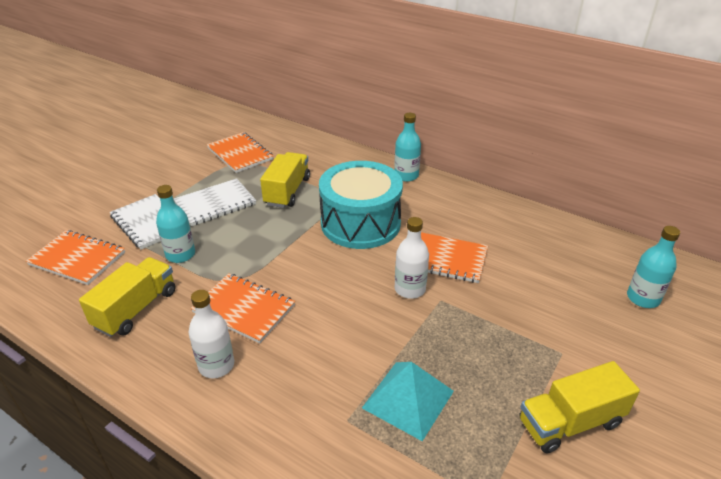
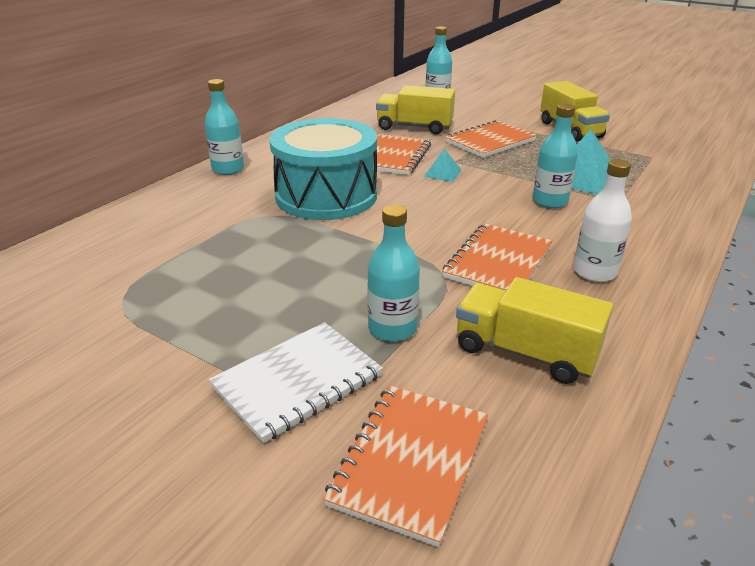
camera: 90 degrees left, 5 degrees down
white notebook [174,178,256,226] -> none
orange notebook [207,132,273,173] -> orange notebook moved to [445,120,537,158]
yellow truck [260,152,310,208] -> yellow truck moved to [376,85,455,135]
white bottle [395,217,429,299] -> turquoise pyramid [424,149,462,182]
none -> turquoise bottle [533,104,578,208]

